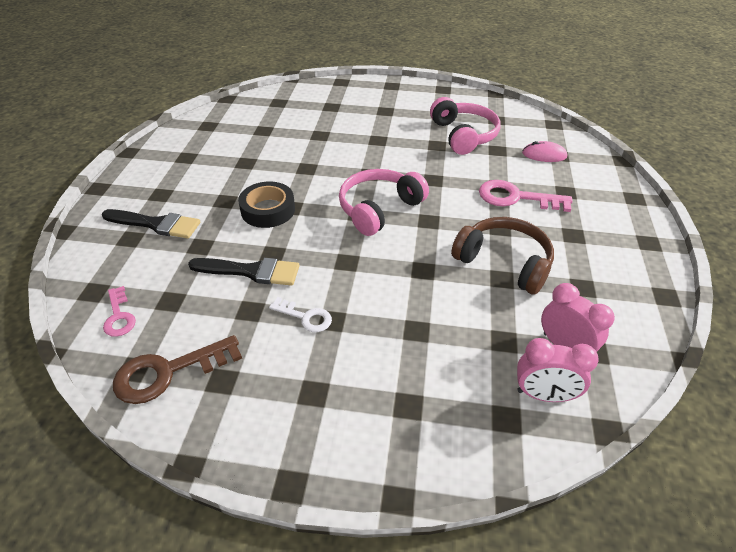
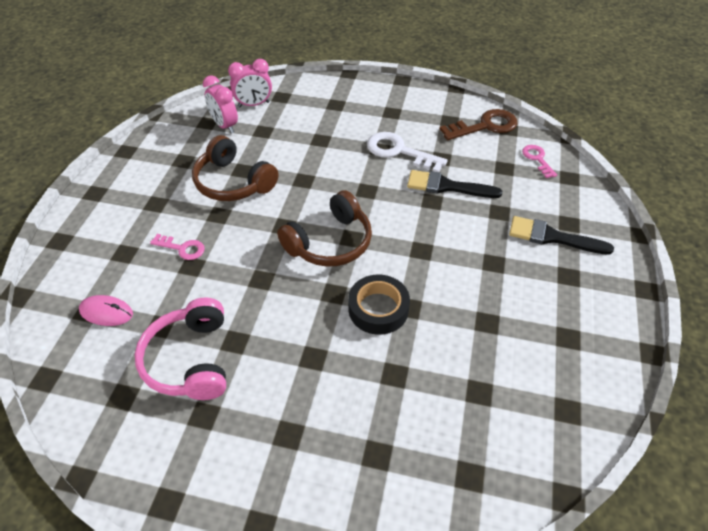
camera: 175 degrees left, 5 degrees up
black tape [238,181,295,228] -> black tape moved to [348,275,410,335]
white key [269,297,332,332] -> white key [367,132,448,172], size x1.71
pink headphones [339,169,429,236] -> brown headphones [277,190,372,267]
pink key [479,180,573,212] -> pink key [150,234,205,260], size x0.58
pink clock [517,338,599,402] -> pink clock turned 150 degrees clockwise [228,59,272,107]

